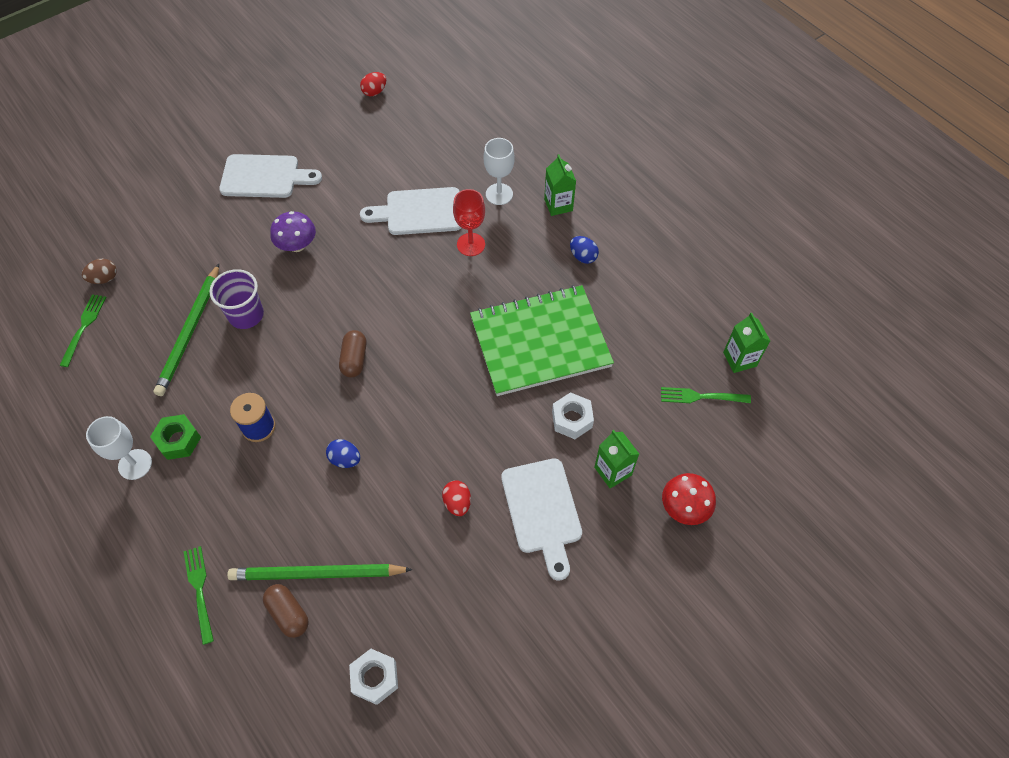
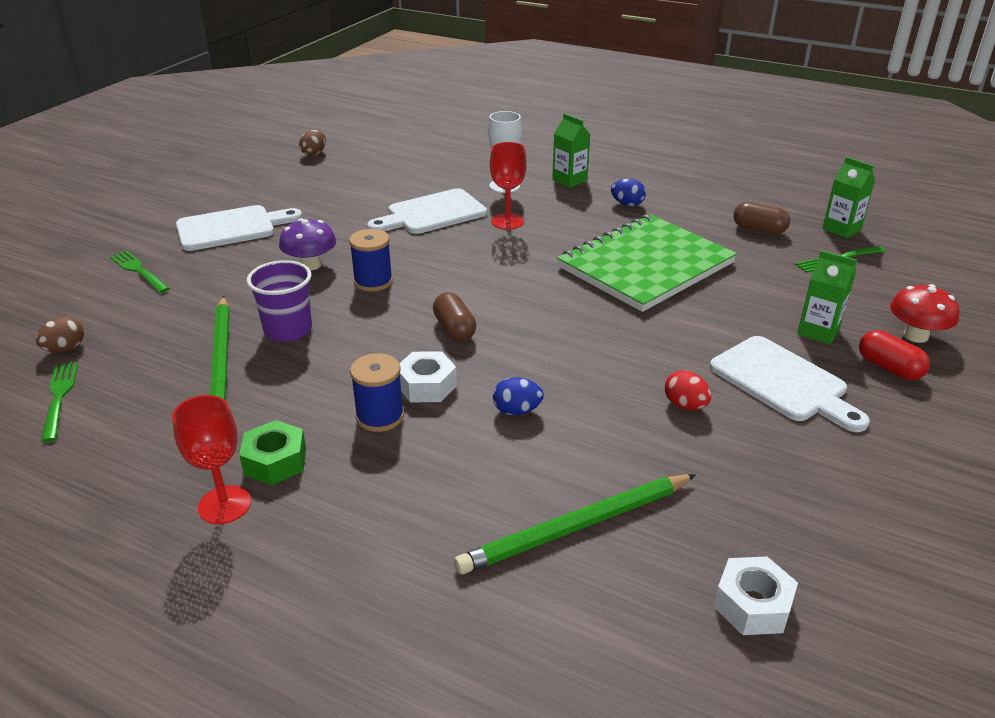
camera: 25 degrees left, 25 degrees down
white goblet [86,416,152,480] -> red goblet [172,395,251,524]
green fork [183,546,214,645] -> green fork moved to [110,250,170,293]
brown capsule [263,584,309,638] -> brown capsule moved to [733,202,790,234]
red egg [360,72,386,96] -> brown egg [299,130,326,156]
white nut [552,392,594,439] -> white nut moved to [399,352,457,402]
none -> blue spool [349,229,393,292]
none -> red capsule [859,330,930,380]

